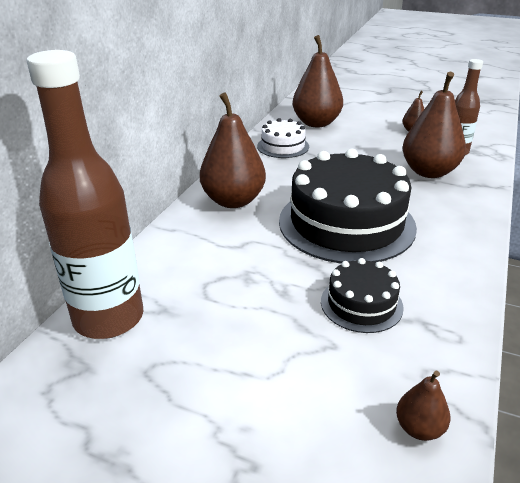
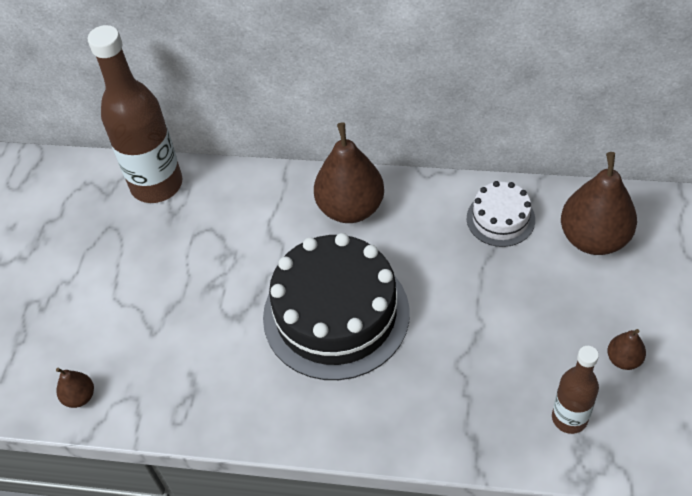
camera: 80 degrees right, 20 degrees up
black cake [321,258,404,333] -> none
brown pear [402,72,466,178] -> none

